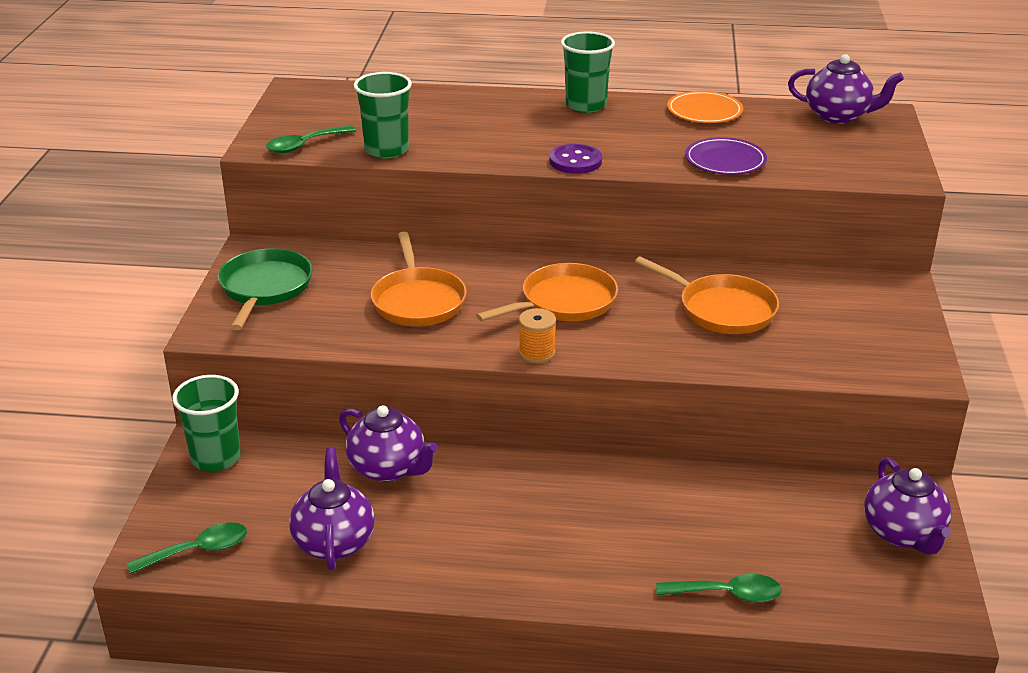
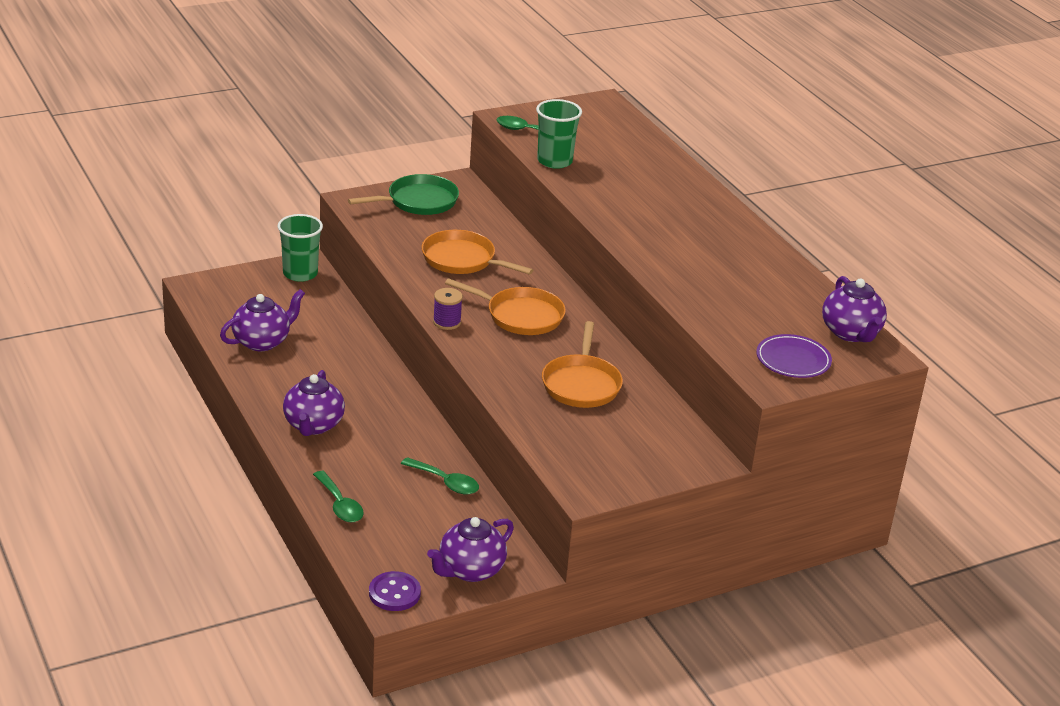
camera: 55 degrees right, 0 degrees up
green spoon [127,522,247,574] -> green spoon moved to [401,457,479,494]
purple teapot [339,405,438,482] -> purple teapot moved to [283,370,345,436]
orange pan [371,232,467,326] -> orange pan turned 75 degrees clockwise [421,230,533,275]
orange spool [519,308,556,363] -> purple spool [433,288,463,330]
purple button [549,144,602,174] -> purple button moved to [369,571,421,611]
green cup [561,32,615,113] -> none
orange plate [667,91,743,123] -> none
purple plate [685,137,767,175] -> purple plate moved to [756,334,832,378]

